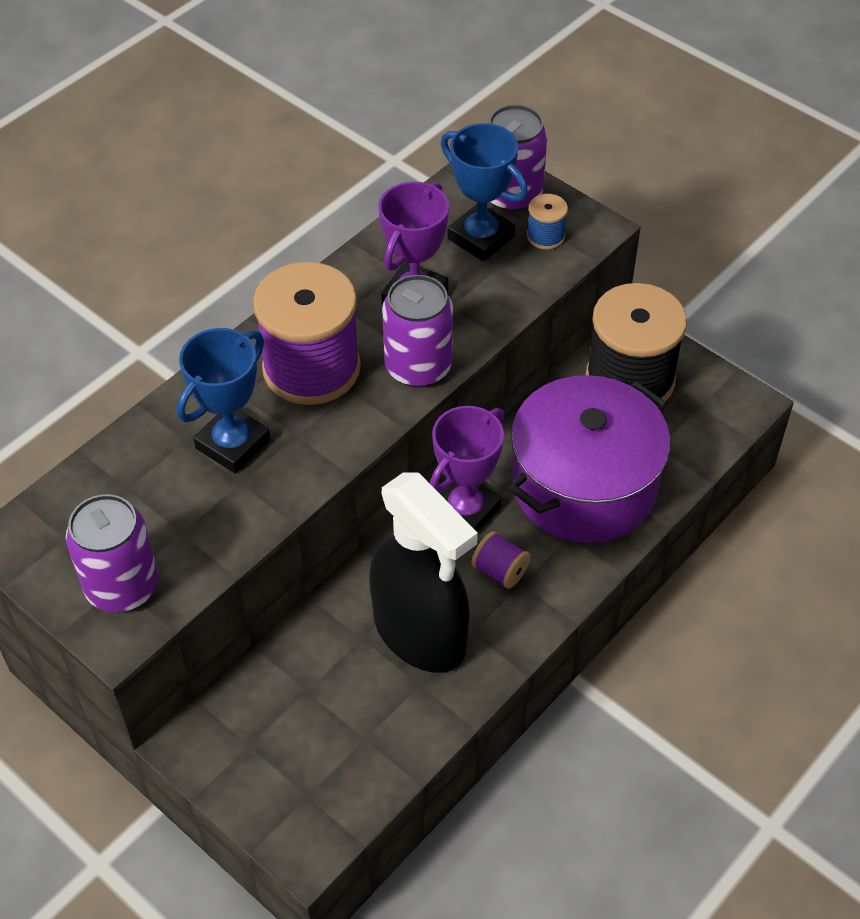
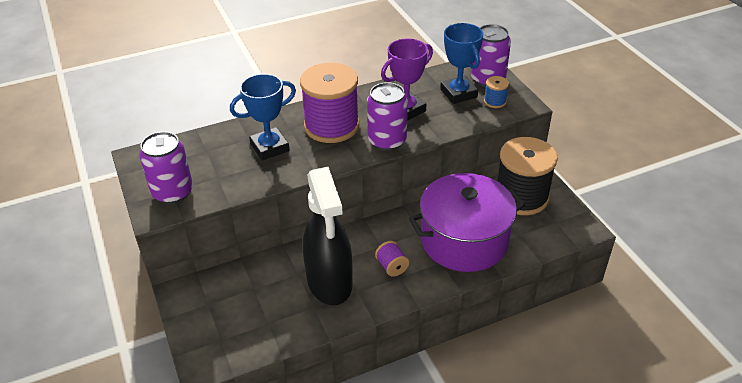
camera: 25 degrees right, 10 degrees down
purple trophy [430,406,505,532] -> none

